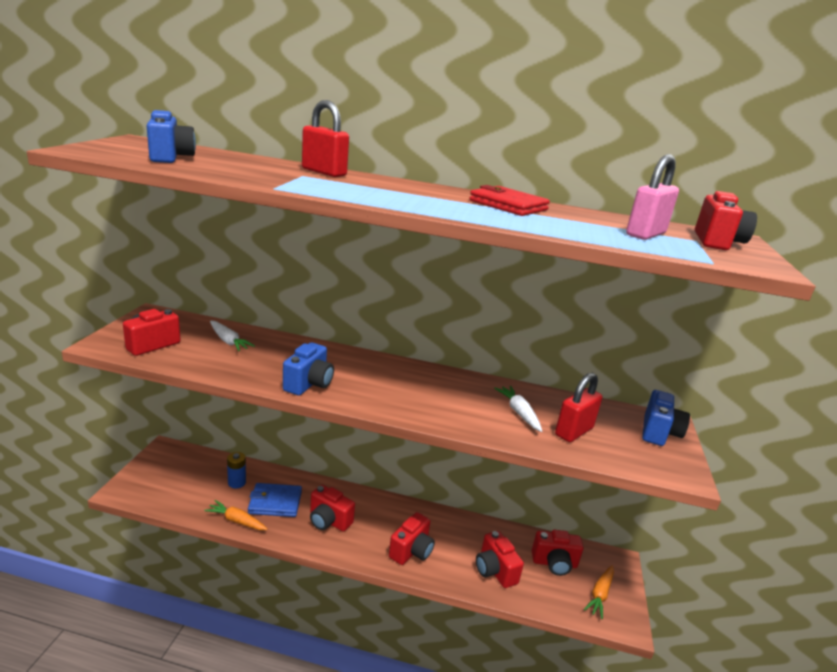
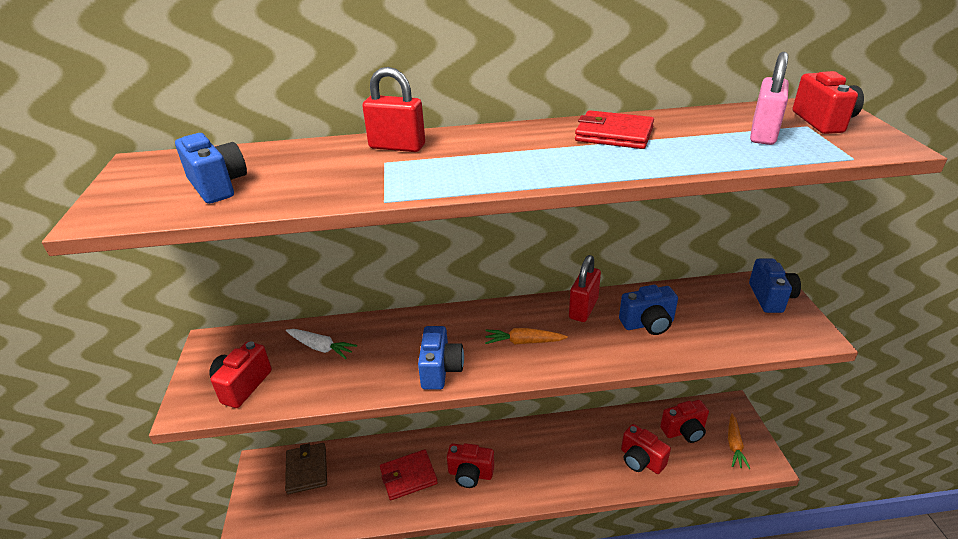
camera: 15 degrees left, 10 degrees up
orange carrot [204,500,268,530] -> orange carrot moved to [485,328,568,344]
blue battery [227,452,246,488] -> none
blue wallet [248,483,302,517] -> red wallet [380,450,438,500]
red camera [389,512,435,565] -> none
white carrot [494,386,542,432] -> blue camera [619,285,678,335]
red padlock [555,373,602,442] -> red padlock moved to [569,255,601,322]
none -> brown wallet [285,443,327,495]

